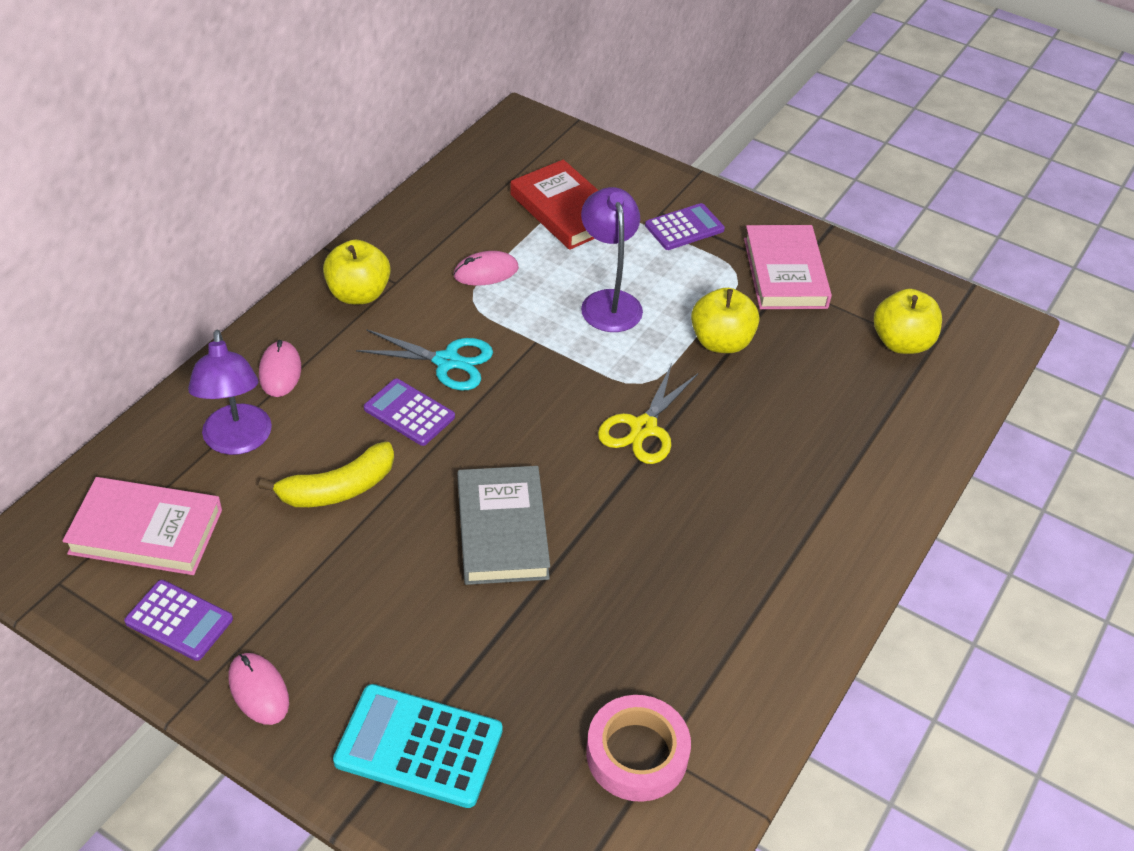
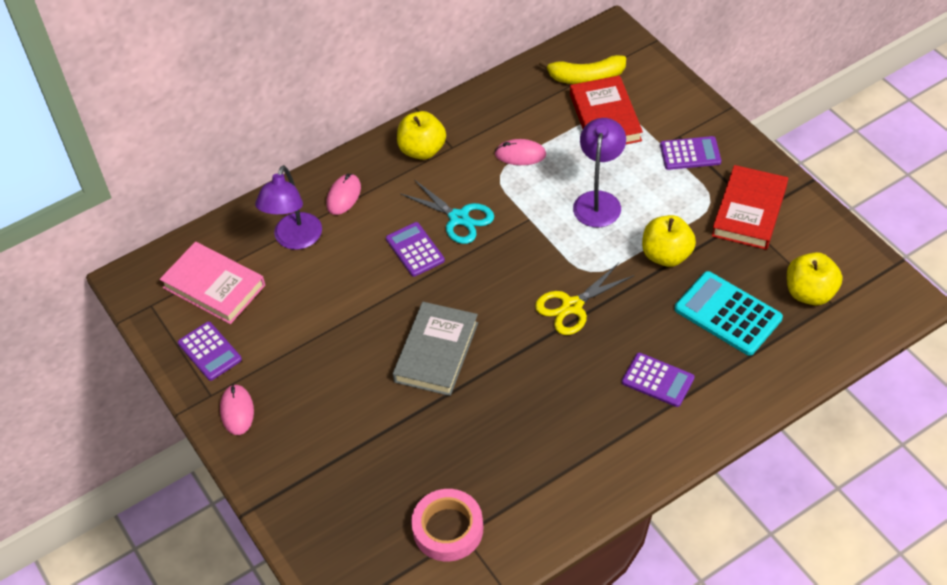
camera: 30 degrees right, 5 degrees up
yellow banana [259,442,394,507] -> yellow banana moved to [539,55,626,84]
turquoise calculator [333,684,503,808] -> turquoise calculator moved to [674,271,783,356]
pink book [744,225,832,309] -> red book [712,165,788,250]
none -> purple calculator [622,353,695,407]

